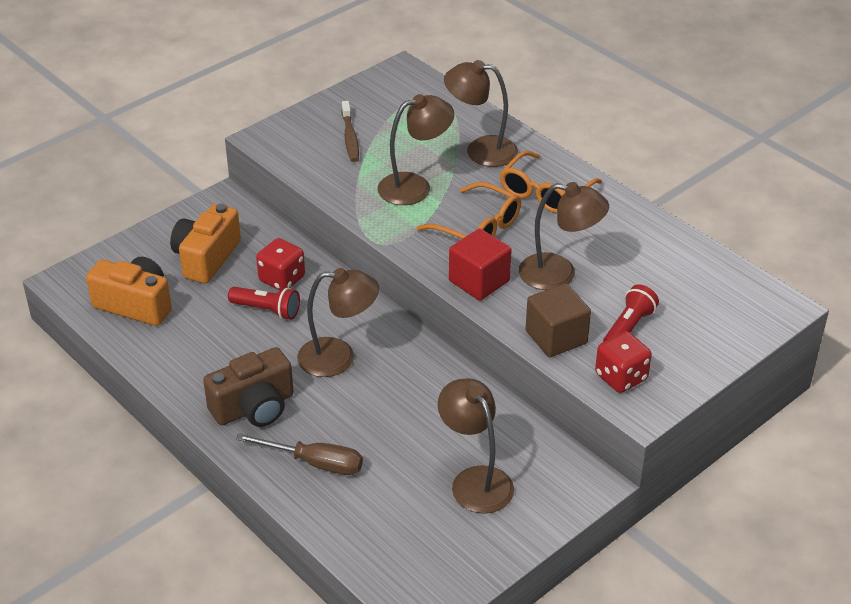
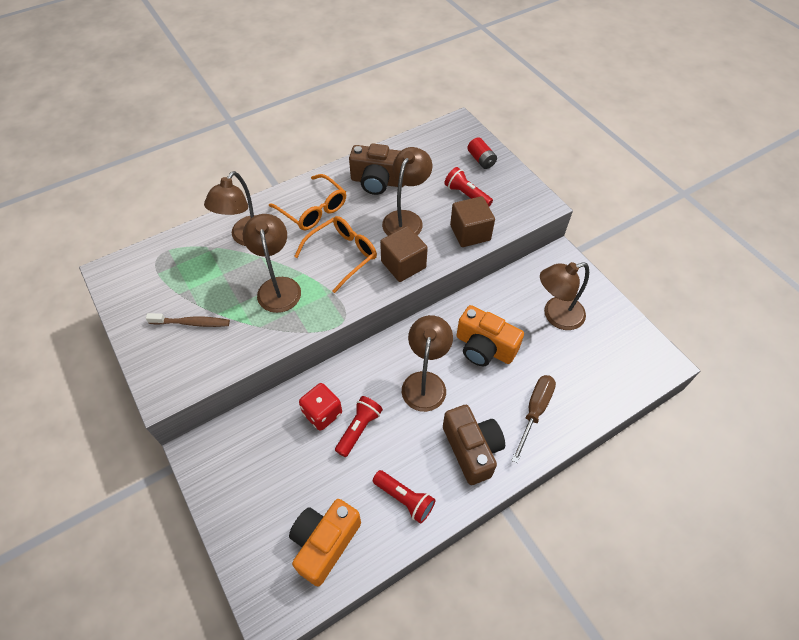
camera: 80 degrees left, 15 degrees up
orange camera [170,204,241,284] -> orange camera moved to [456,305,524,366]
red cube [449,228,512,301] -> brown cube [380,226,428,282]
red dice [595,331,652,393] -> none
none -> brown camera [349,144,404,195]
none -> red flashlight [373,470,435,523]
none -> red battery [467,137,497,169]

